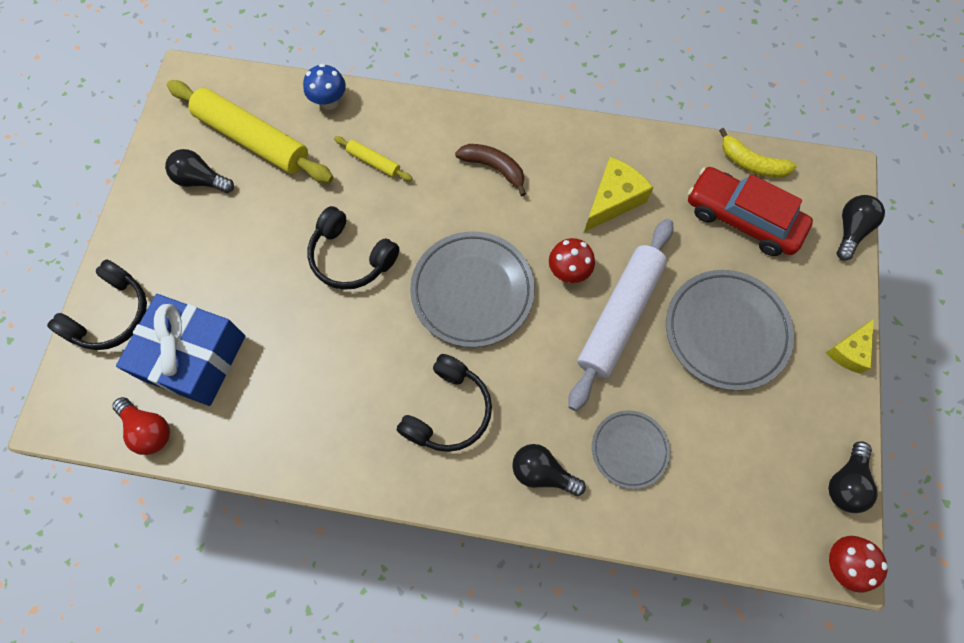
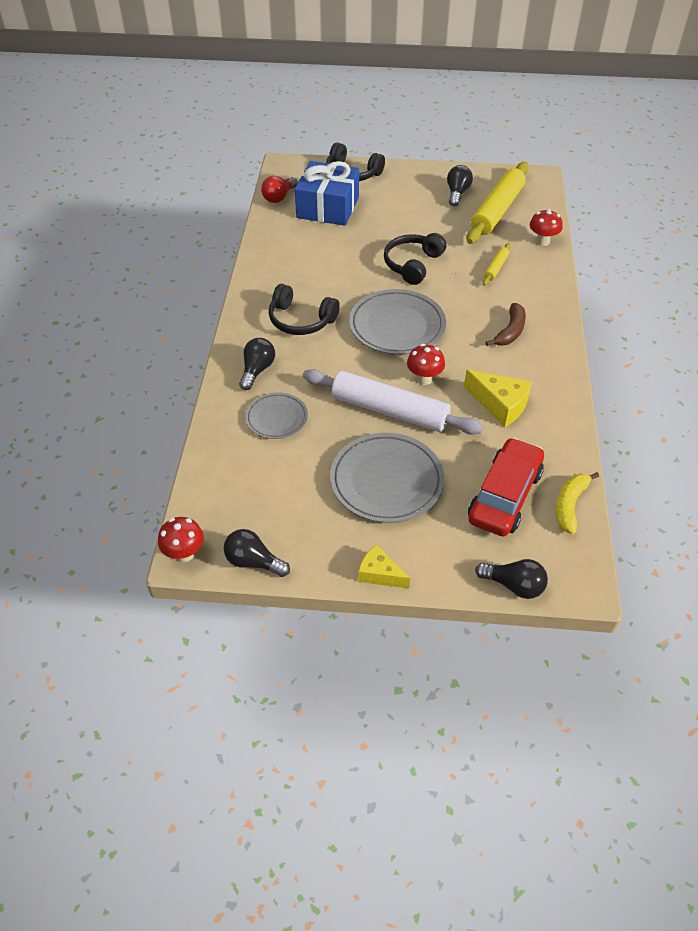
camera: 85 degrees right, 20 degrees down
blue mushroom [303,64,346,110] -> red mushroom [530,209,562,246]

